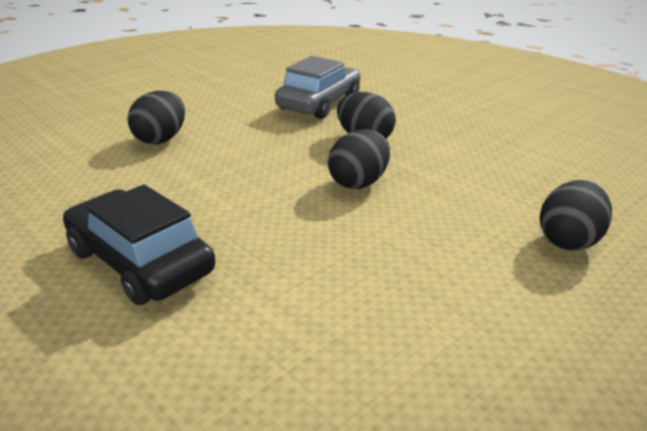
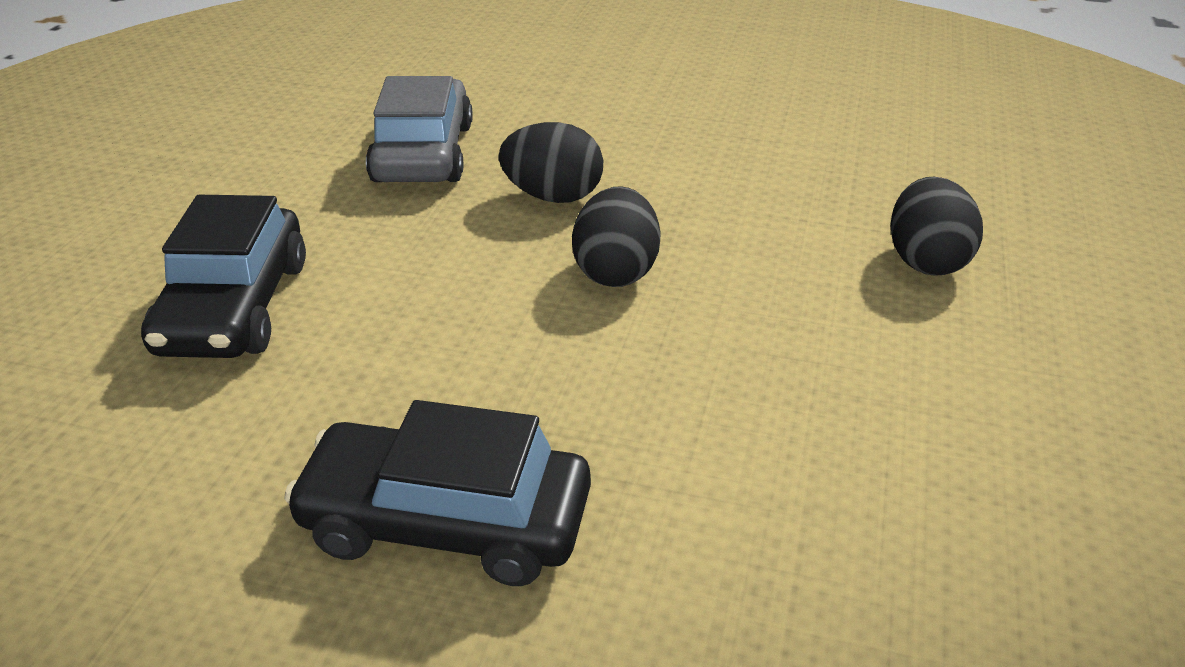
camera: 30 degrees left, 5 degrees up
black egg [128,91,185,144] -> black car [141,195,306,358]

